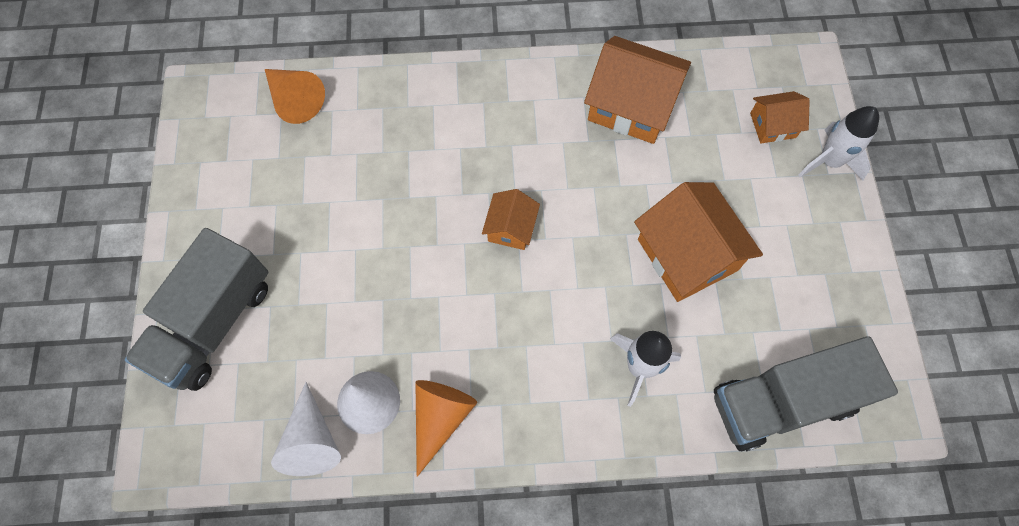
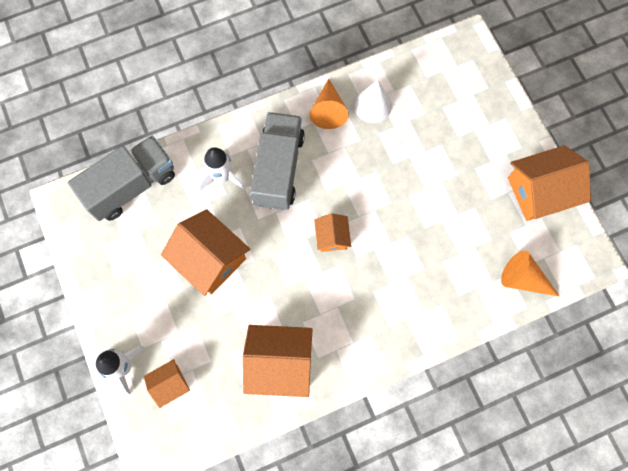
camera: 160 degrees right, 5 degrees up
grey truck [125,228,269,391] -> grey truck moved to [250,112,305,210]
white cone [271,382,341,476] -> none
none -> orange house [508,145,591,221]

